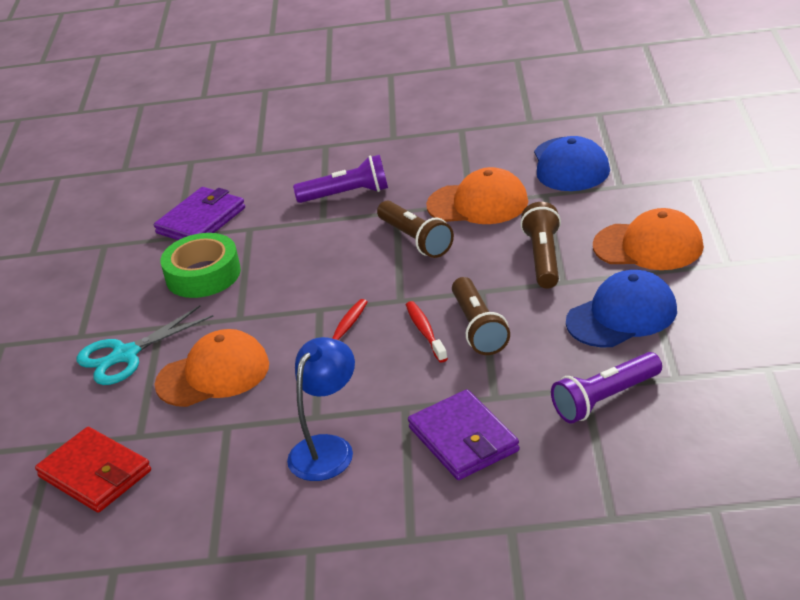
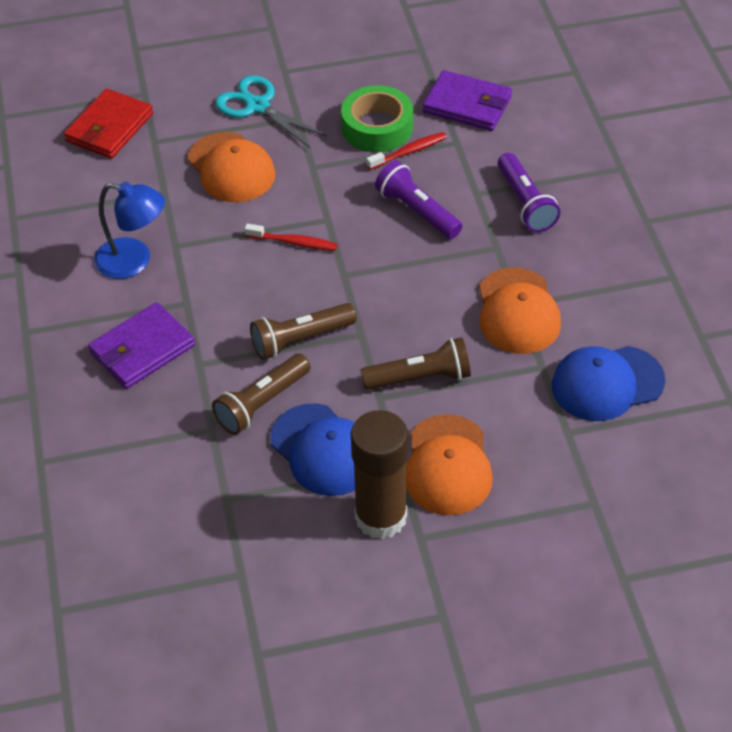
camera: 75 degrees right, 15 degrees up
brown flashlight [377,201,454,258] -> brown flashlight moved to [212,354,311,435]
red toothbrush [406,301,448,363] -> red toothbrush moved to [366,132,447,170]
purple flashlight [551,352,662,423] -> purple flashlight moved to [375,161,462,239]
none -> brown glue stick [351,410,408,539]

